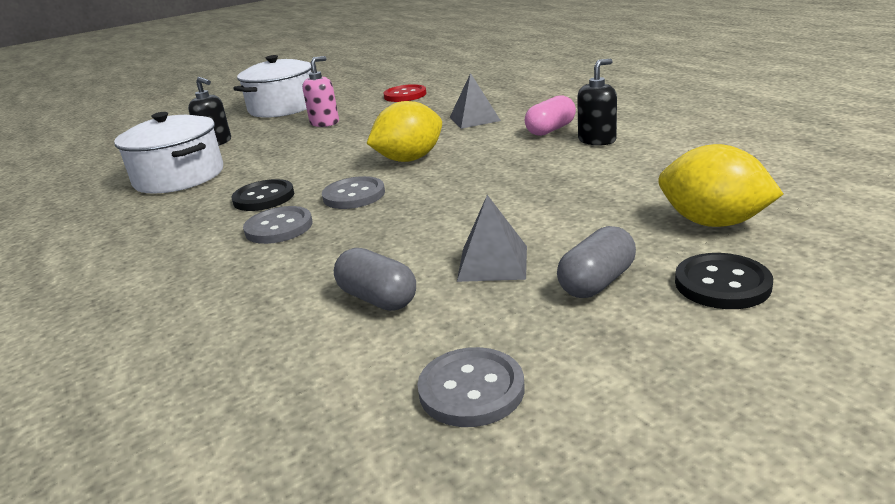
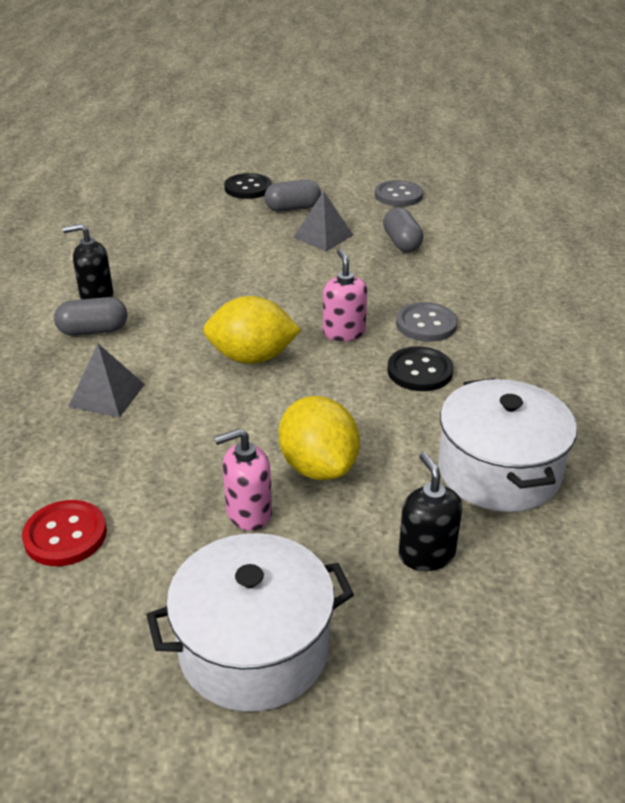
camera: 150 degrees left, 10 degrees up
grey button [322,176,385,209] -> pink soap dispenser [323,249,367,341]
pink capsule [525,95,576,136] -> grey capsule [54,297,127,336]
yellow lemon [658,144,783,227] -> yellow lemon moved to [279,396,360,480]

